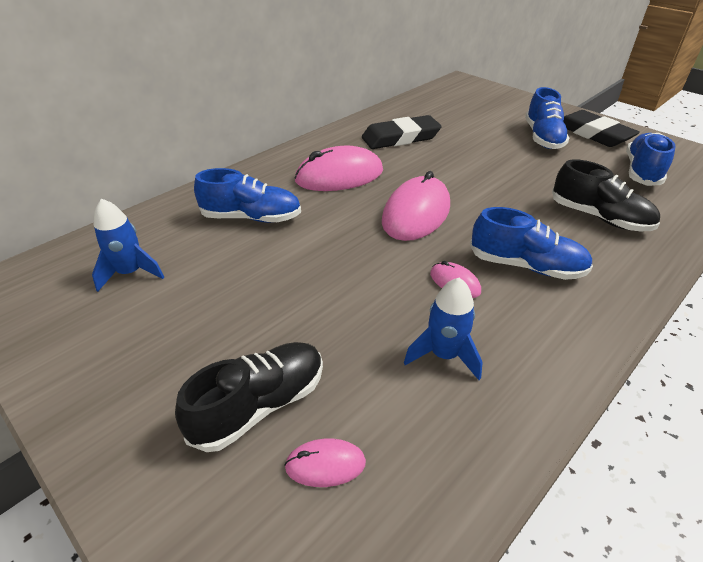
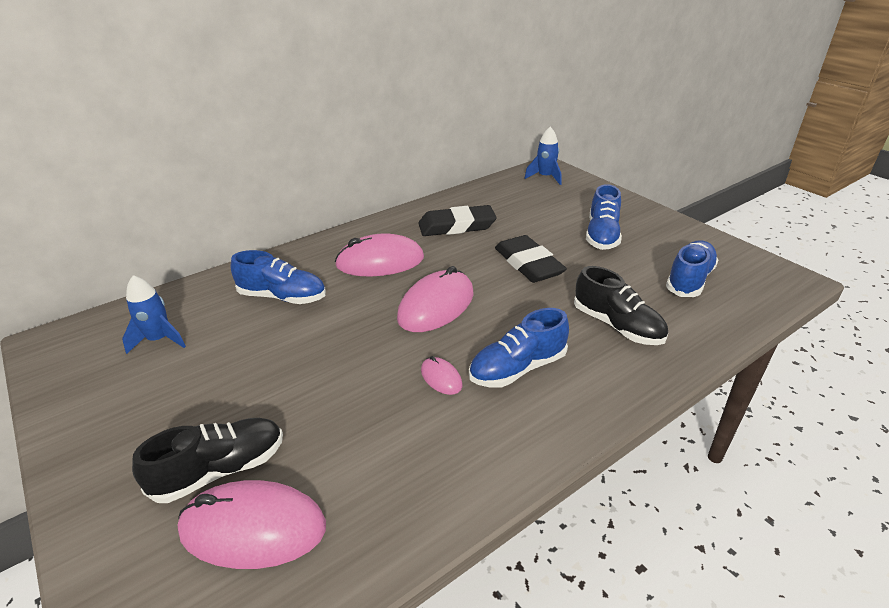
camera: 10 degrees right, 5 degrees down
pink mouse [284,439,366,487] -> pink mouse [178,480,326,569], size x2.10
blue rocket [404,278,483,380] -> blue rocket moved to [524,127,561,185]
blue shoe [470,207,593,280] -> blue shoe turned 120 degrees clockwise [469,308,569,388]
black eraser [563,110,640,147] -> black eraser moved to [495,235,567,283]

